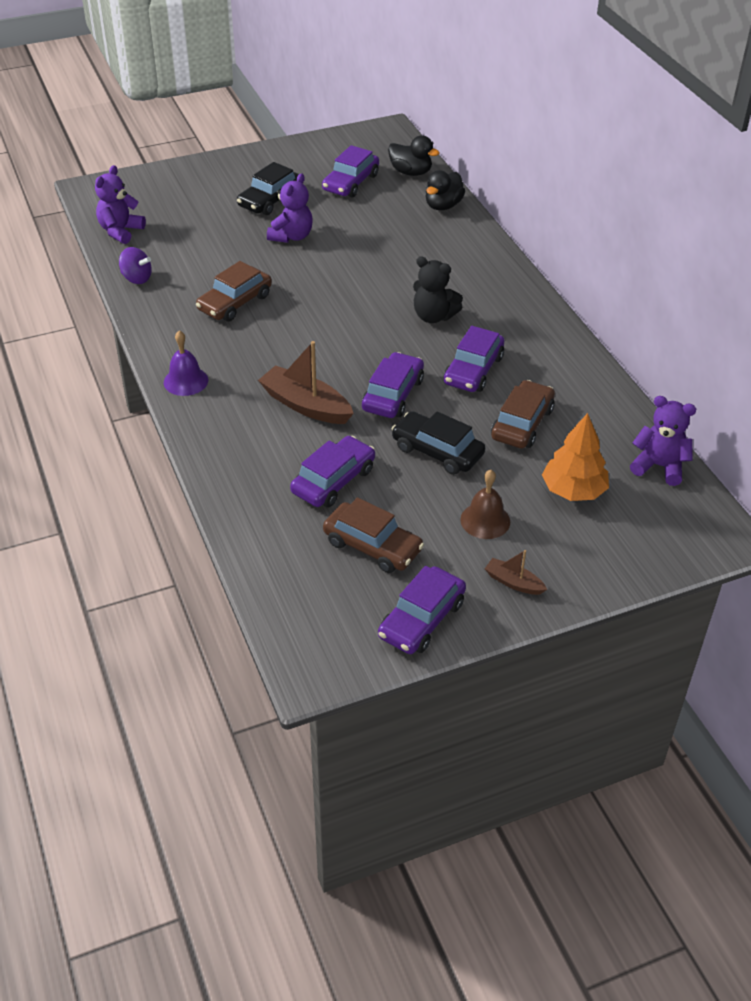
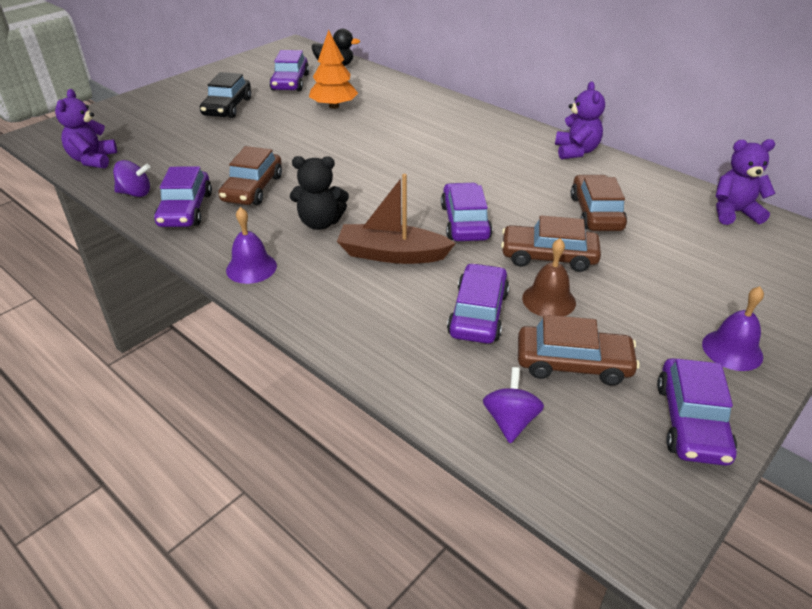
camera: 25 degrees left, 5 degrees down
purple teddy bear [267,173,313,243] -> purple teddy bear moved to [555,81,605,159]
black car [392,411,485,475] -> brown car [501,215,601,272]
black teddy bear [413,256,463,323] -> black teddy bear moved to [290,156,349,230]
black duck [426,170,465,210] -> none
purple car [444,326,505,392] -> purple car moved to [154,166,212,227]
brown bell [460,470,510,539] -> brown bell moved to [522,238,576,317]
brown boat [485,550,547,595] -> purple bell [702,286,764,371]
orange tree [542,413,609,501] -> orange tree moved to [309,30,358,109]
none -> purple spinning top [483,367,544,443]

